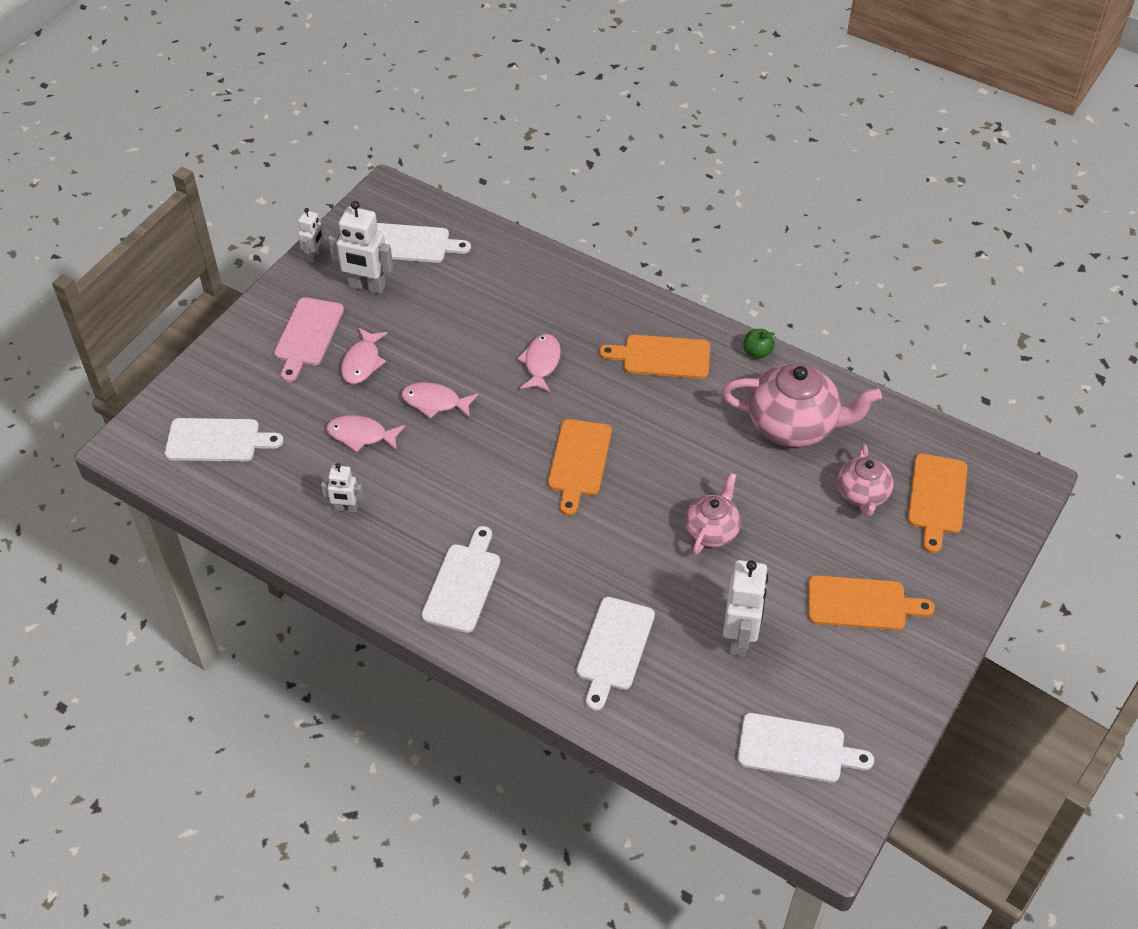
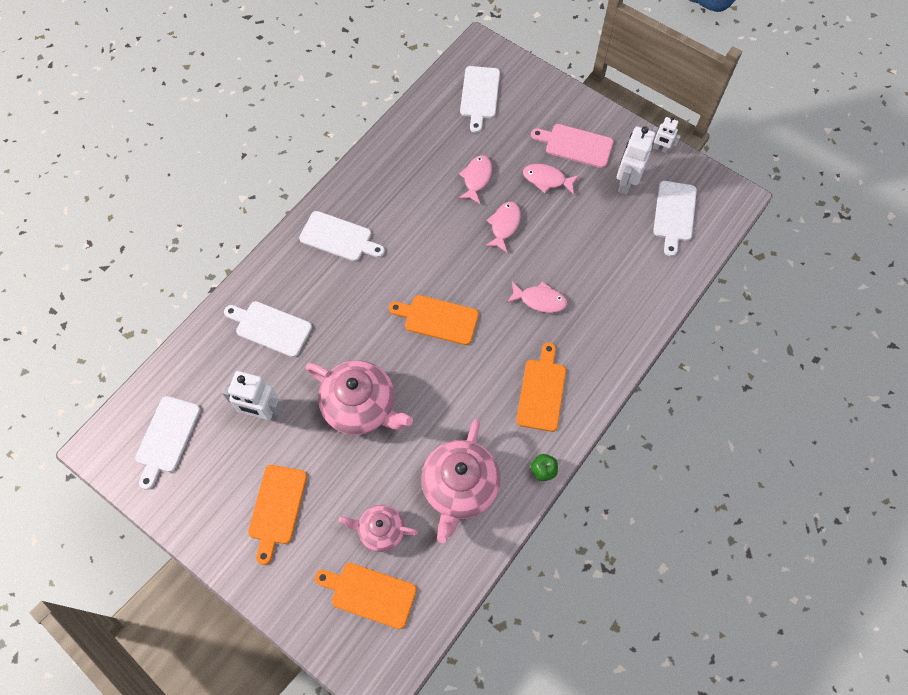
camera: 95 degrees right, 15 degrees up
white robot [321,463,364,513] -> none
pink teapot [684,473,741,555] -> pink teapot [306,360,413,435], size x1.71

